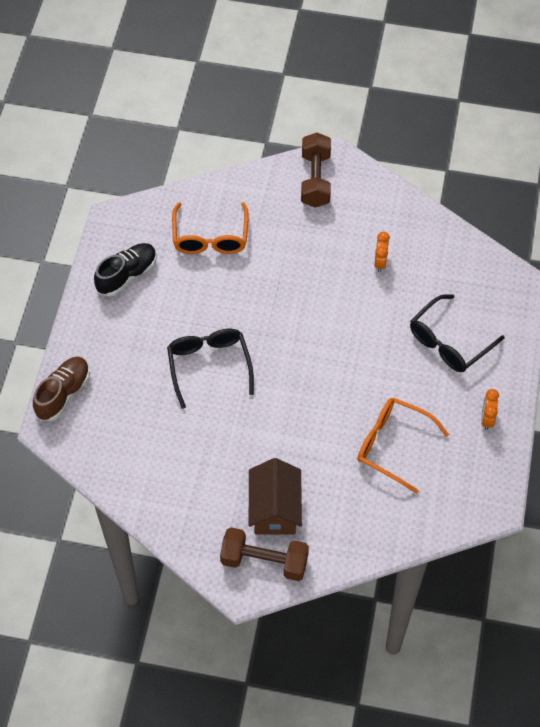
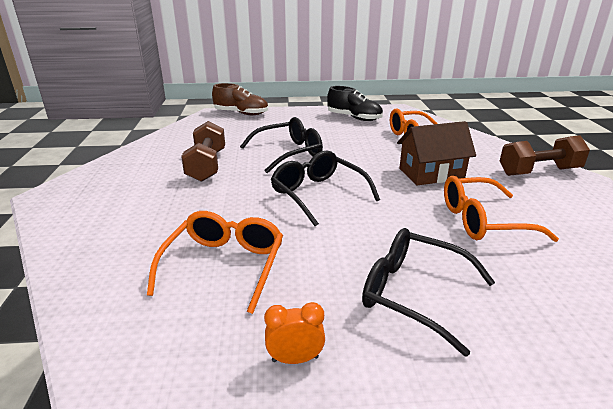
camera: 75 degrees right, 30 degrees down
brown dumbbell [220,527,309,581] -> brown dumbbell moved to [181,121,225,182]
brown house [249,458,302,534] -> brown house moved to [397,121,476,186]
orange clock [374,232,390,272] -> orange glasses [444,176,559,242]
none -> black glasses [271,150,380,226]

